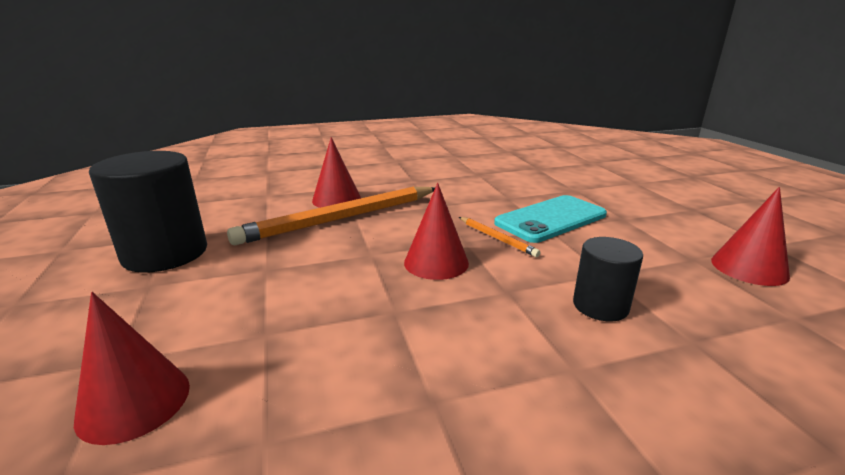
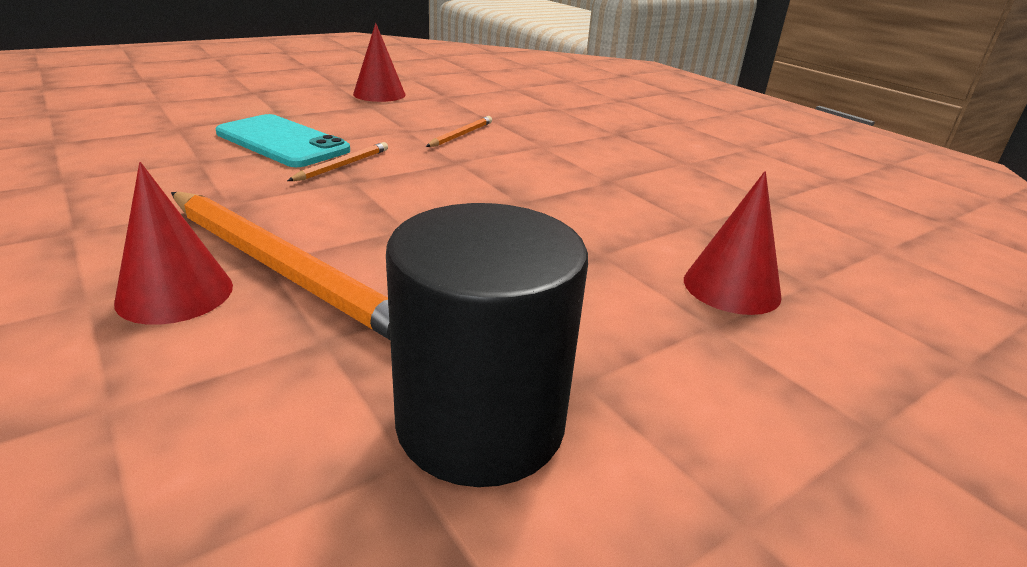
camera: 110 degrees left, 5 degrees up
red cone [404,183,469,280] -> none
black cylinder [573,237,643,321] -> orange pencil [426,116,492,147]

